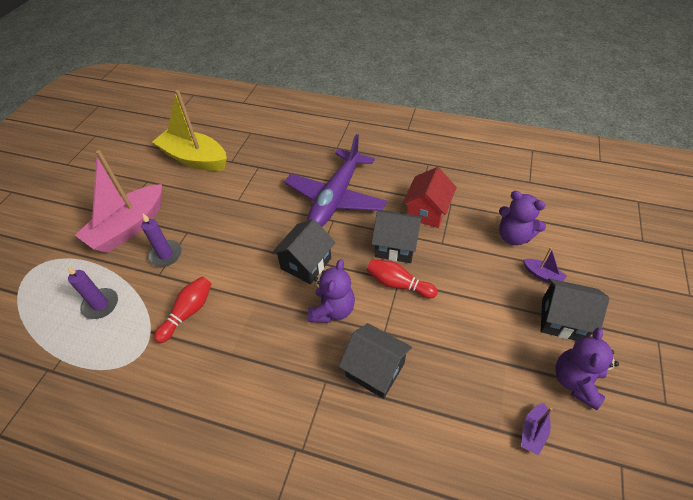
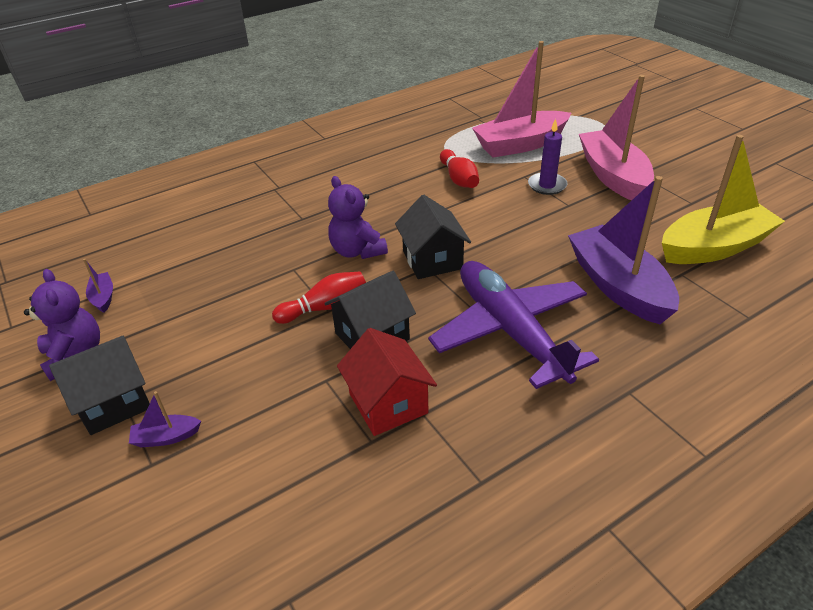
camera: 130 degrees right, 10 degrees down
purple candle [67,266,118,319] -> pink boat [472,41,571,157]
black house [339,323,412,399] -> none
purple teddy bear [499,191,546,245] -> none
none -> purple boat [568,176,679,324]

